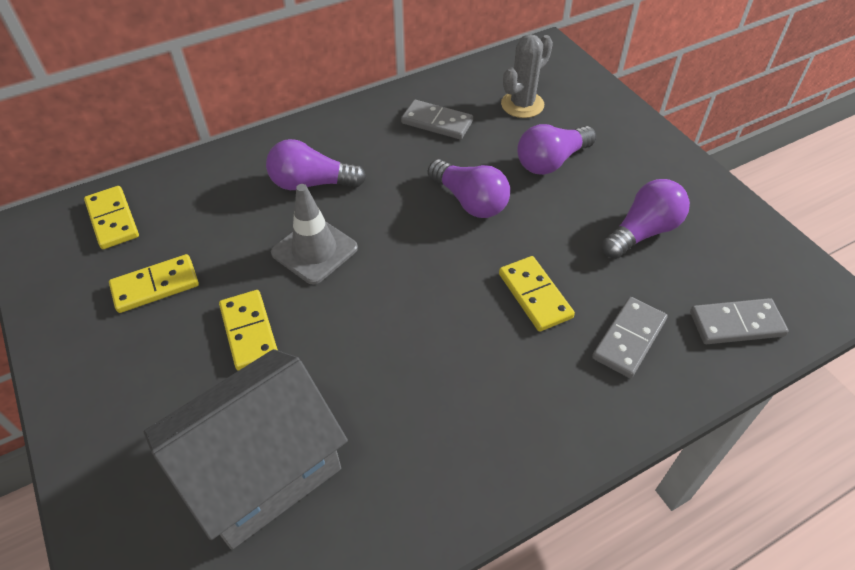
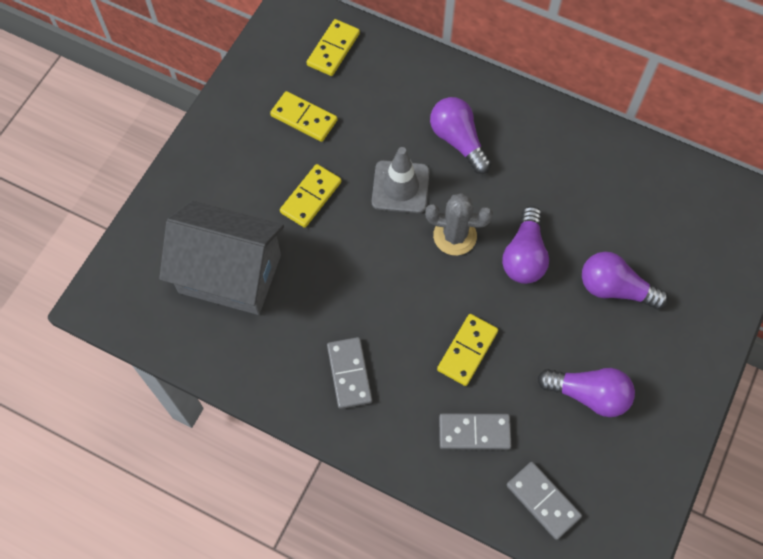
camera: 55 degrees right, 15 degrees up
grey domino [401,100,473,139] -> grey domino moved to [327,337,372,409]
grey cactus [501,34,553,118] -> grey cactus moved to [425,193,493,255]

